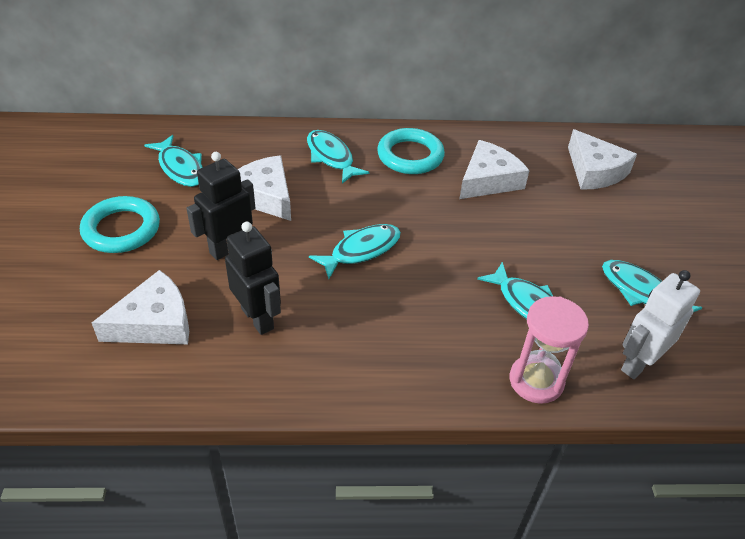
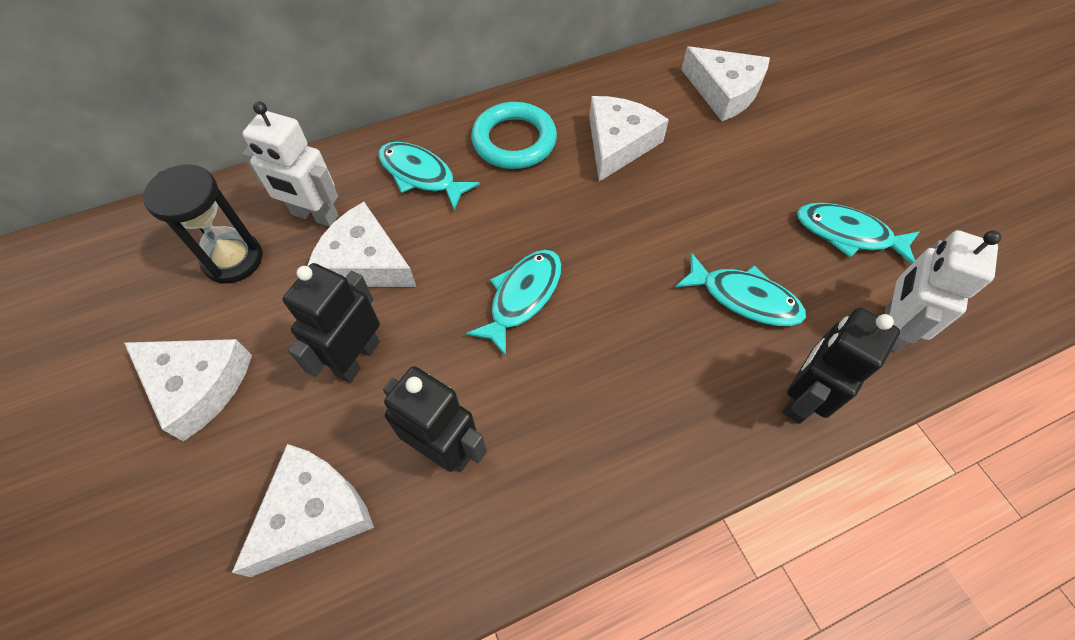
camera: 20 degrees left, 15 degrees up
turquoise ring [80,196,160,253] -> white cheese [124,339,252,441]
turquoise fish [144,135,203,187] -> black hourglass [143,164,263,284]
pink hourglass [510,296,589,404] -> black robot [782,307,900,424]
none -> white robot [242,101,339,227]

